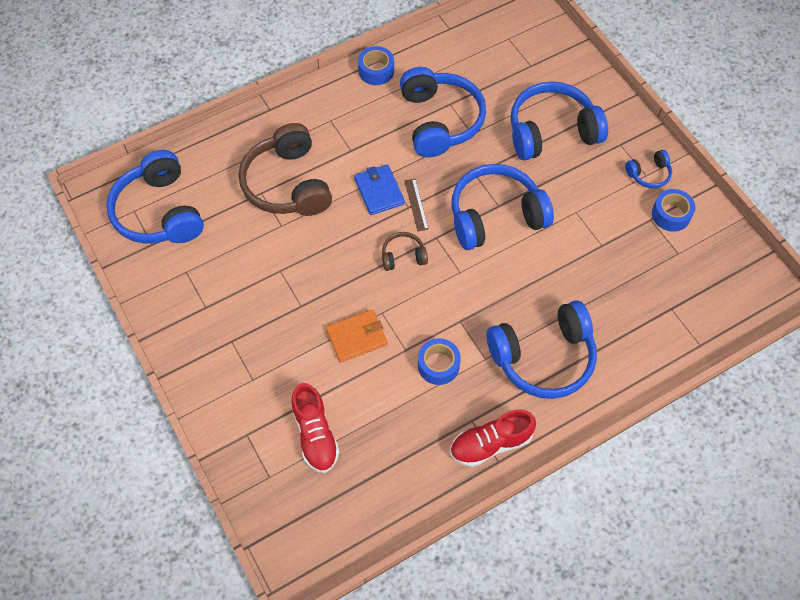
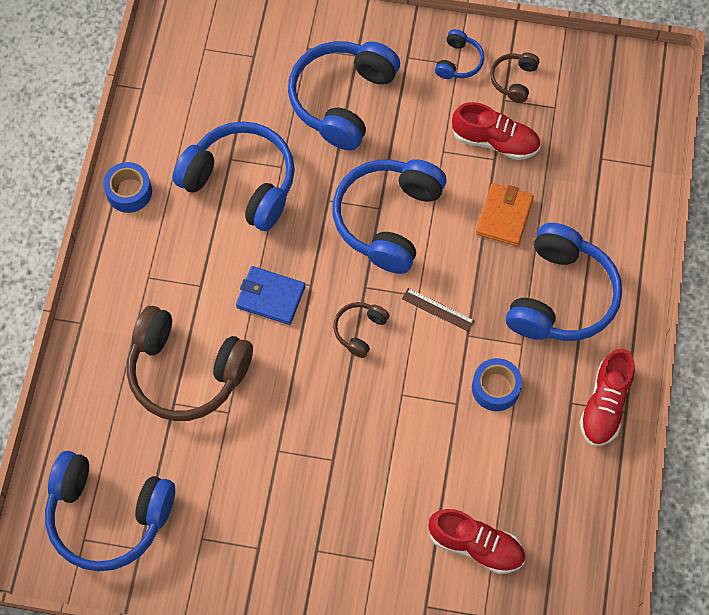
camera: 50 degrees left, 5 degrees up
orange wallet [326,309,387,362] -> orange wallet moved to [476,183,534,246]
brown ruler [405,179,429,231] -> brown ruler moved to [402,288,475,332]
blue tape [652,189,695,232] -> brown headphones [490,52,539,103]
none -> red shoe [452,102,540,160]

